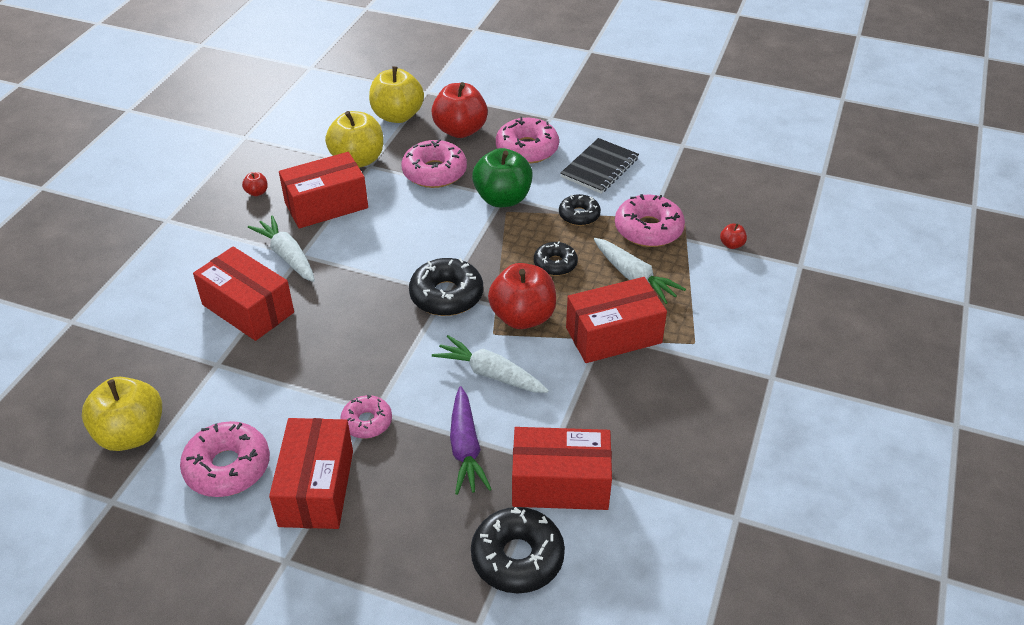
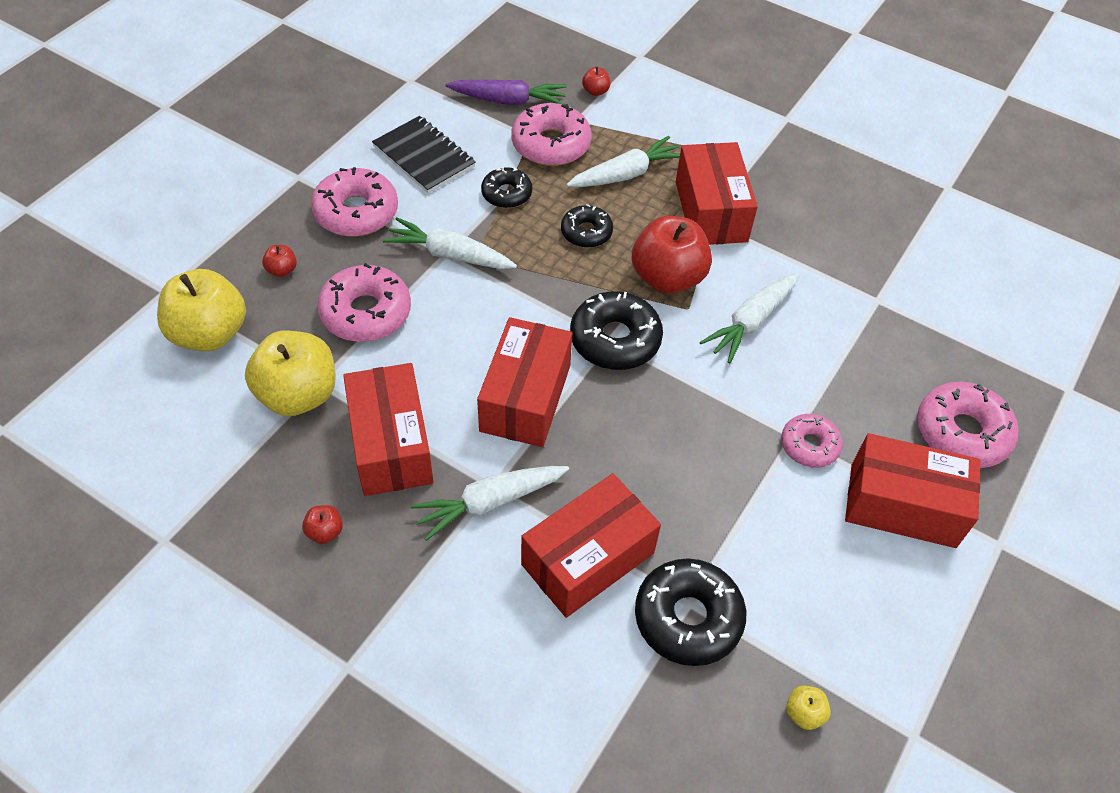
camera: 80 degrees left, 10 degrees up
yellow apple [82,377,162,451] -> yellow apple [786,685,831,730], size x0.42
pink donut [180,421,270,497] -> pink donut moved to [917,381,1018,468]
red apple [431,82,488,138] -> red apple [262,245,297,277], size x0.42
purple carrot [450,386,492,495] -> purple carrot moved to [445,80,567,105]
black donut [471,507,565,593] -> black donut moved to [635,558,746,666]
green apple [472,148,533,207] -> white carrot [382,217,517,269]
red box [512,427,612,510] -> red box moved to [477,317,573,447]

